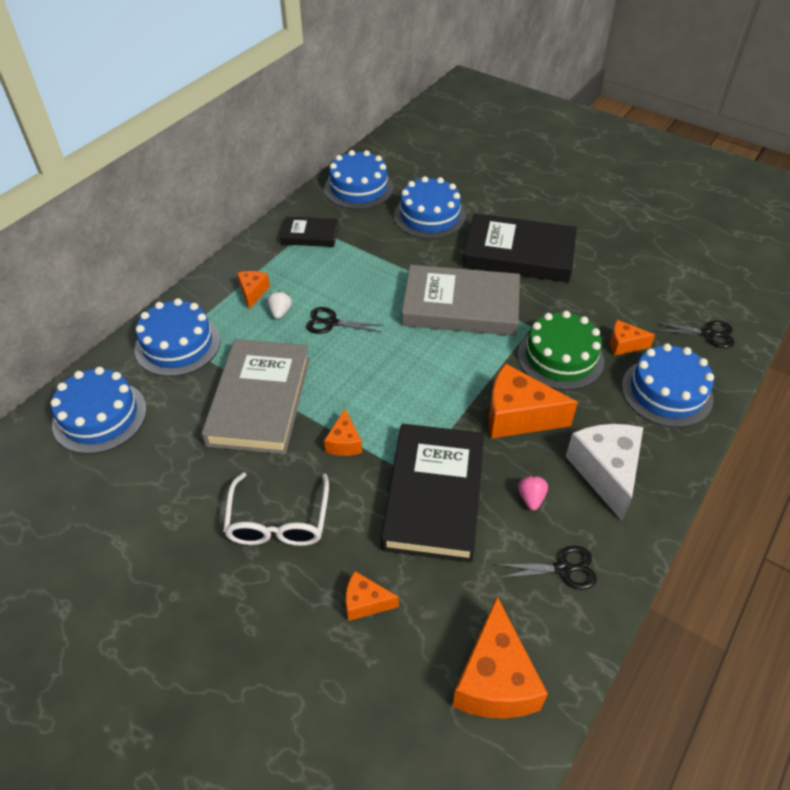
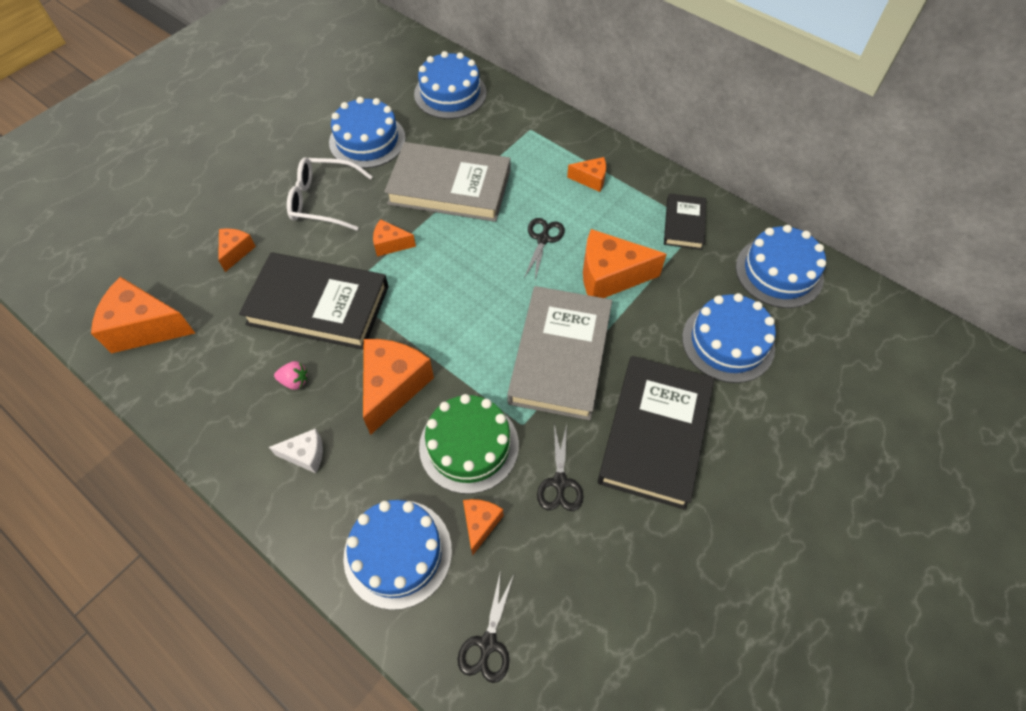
camera: 95 degrees right, 10 degrees up
blue cake [135,298,221,377] -> blue cake moved to [329,97,406,168]
white strawberry [268,291,292,319] -> none
black scissors [495,546,597,590] -> black scissors moved to [537,424,583,511]
white cheese [566,424,643,521] -> white cheese [269,428,323,473], size x0.53
none -> orange cheese [583,229,667,298]

